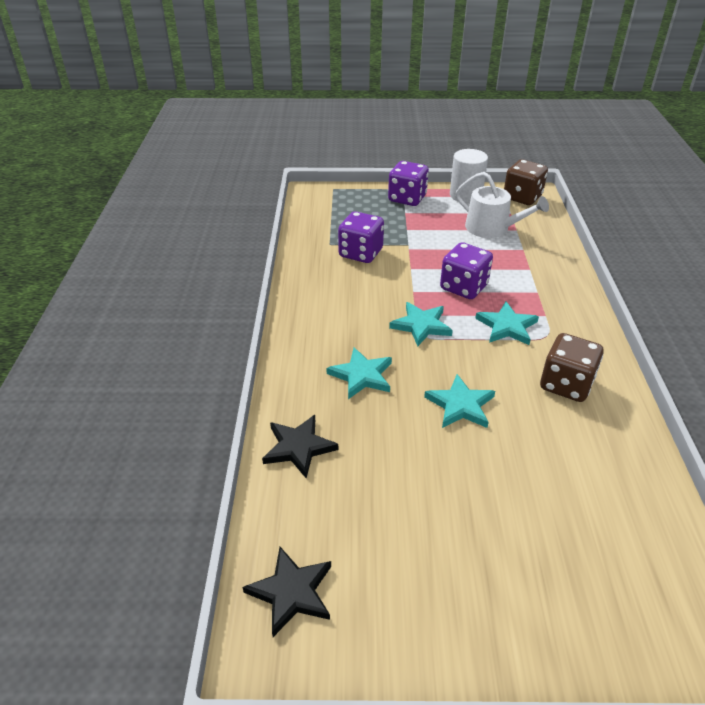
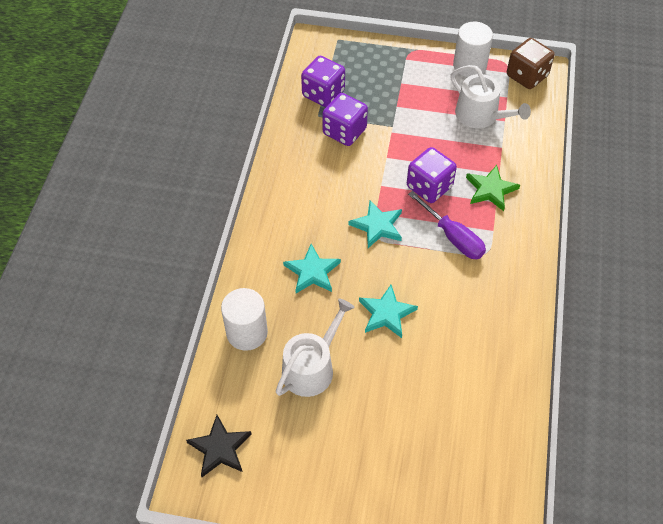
camera: 10 degrees right, 15 degrees up
black star [262,415,338,478] -> white cylinder [221,288,268,351]
purple dice [388,161,429,206] -> purple dice moved to [301,56,345,107]
turquoise star [475,301,539,345] -> purple screwdriver [408,191,486,259]
brown dice [540,333,604,402] -> none
none -> white watering can [276,298,355,397]
none -> green star [466,165,520,211]

